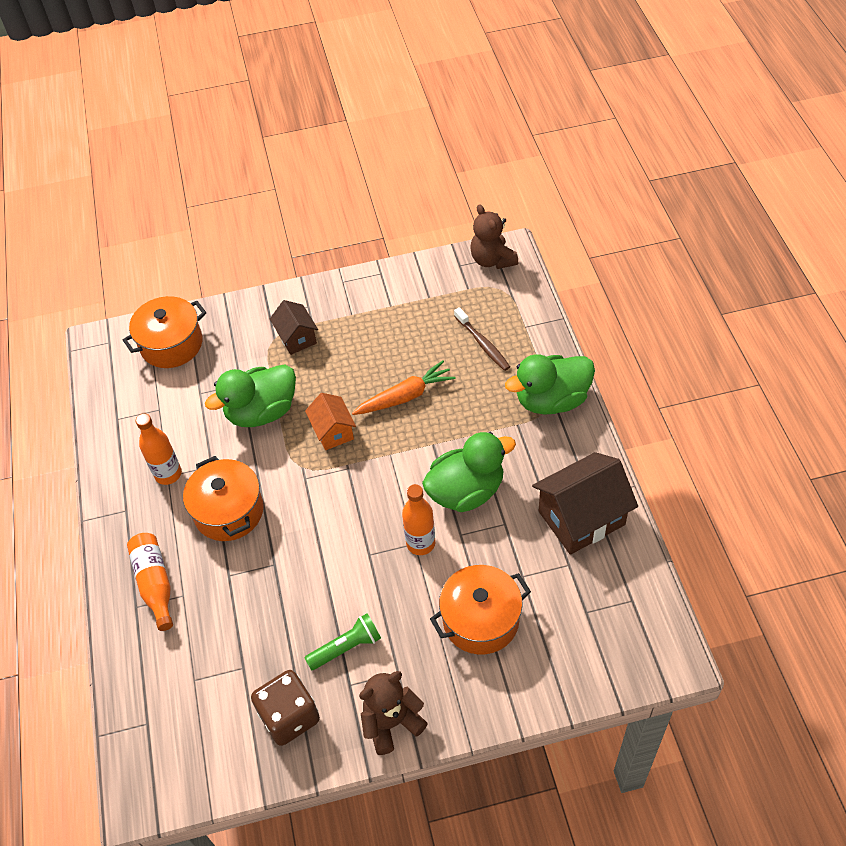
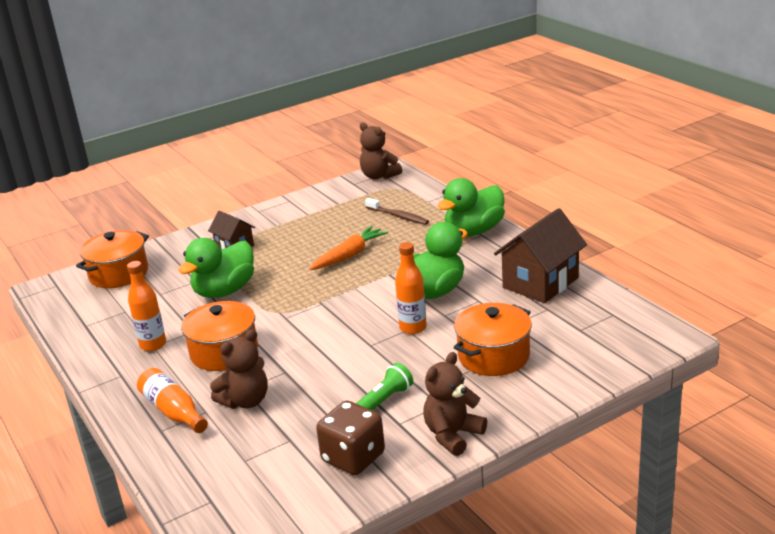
camera: 20 degrees left, 25 degrees down
orange house [305,393,356,450] -> none
none -> brown teddy bear [210,329,268,409]

